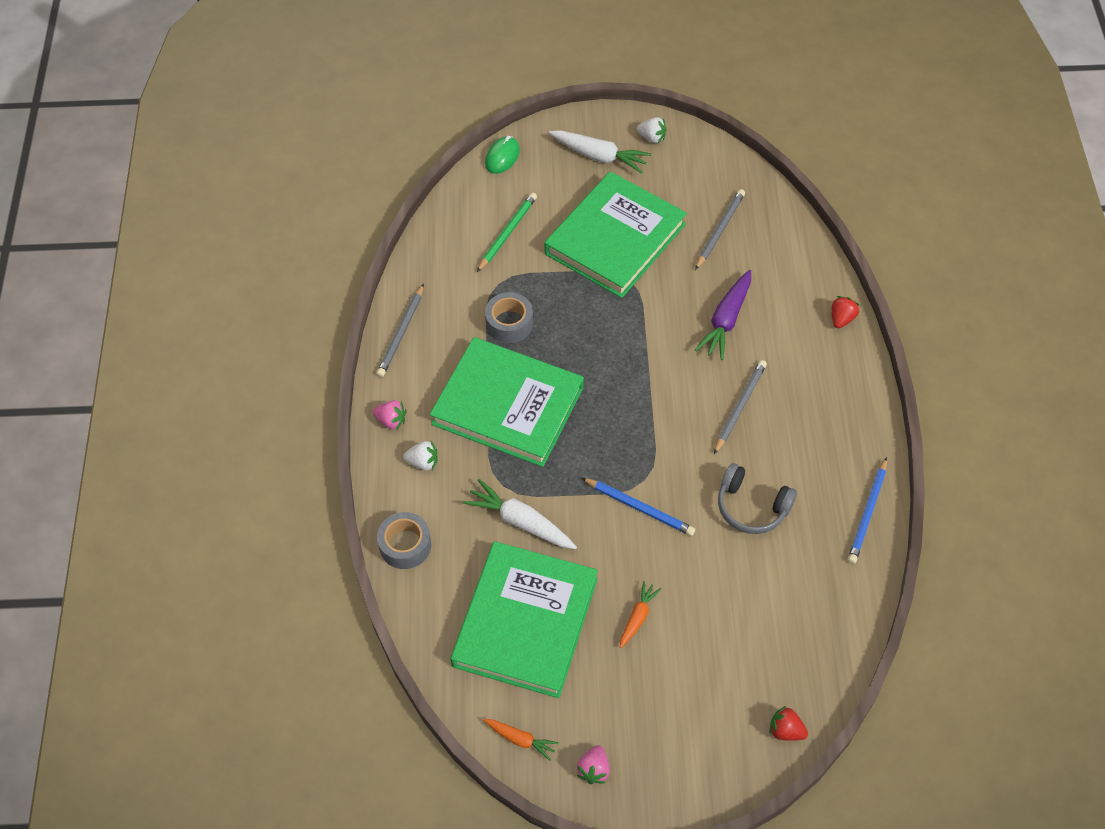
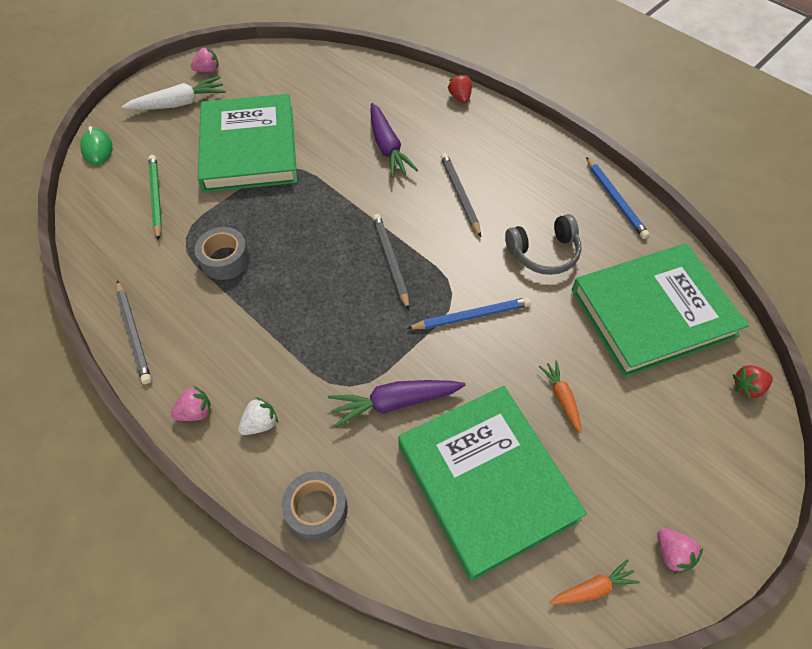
camera: 45 degrees left, 0 degrees up
green book [430,337,584,467] -> green book moved to [572,243,749,377]
white carrot [462,479,577,549] -> purple carrot [328,380,466,428]
white strawberry [637,117,667,143] -> pink strawberry [190,47,219,72]
grey pencil [695,189,745,270] -> grey pencil moved to [373,214,409,310]

